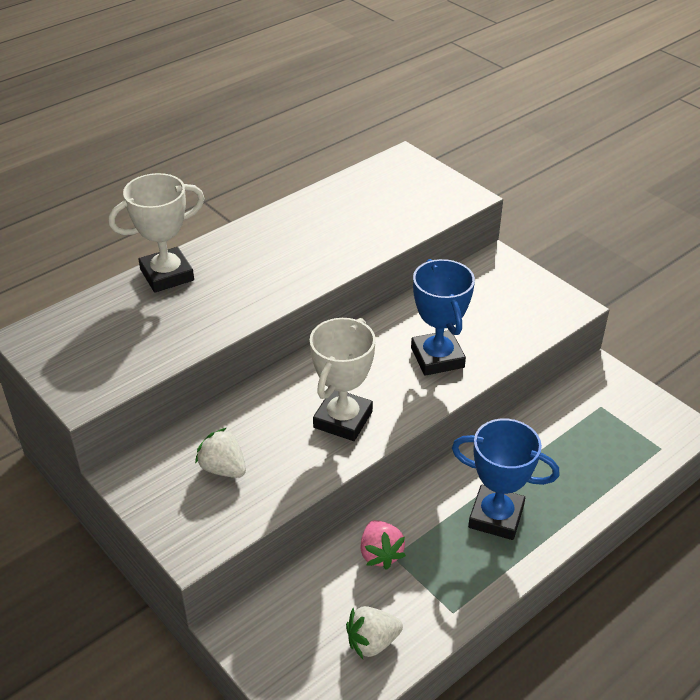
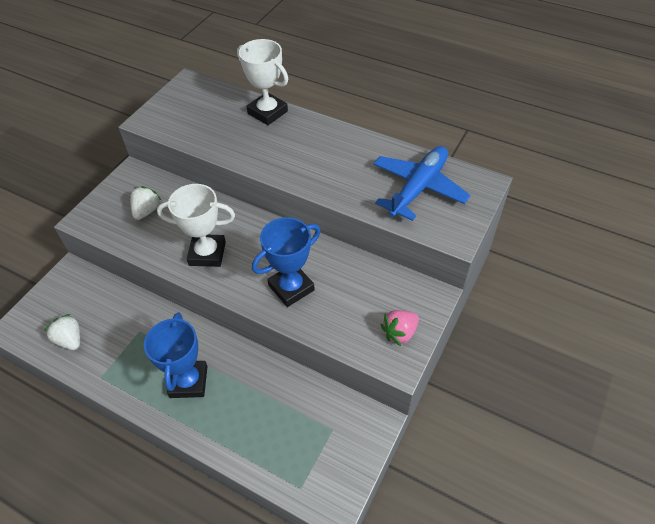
camera: 70 degrees right, 10 degrees up
pink strawberry [360,520,406,570] -> pink strawberry moved to [381,310,419,346]
none -> blue plane [373,146,471,221]

